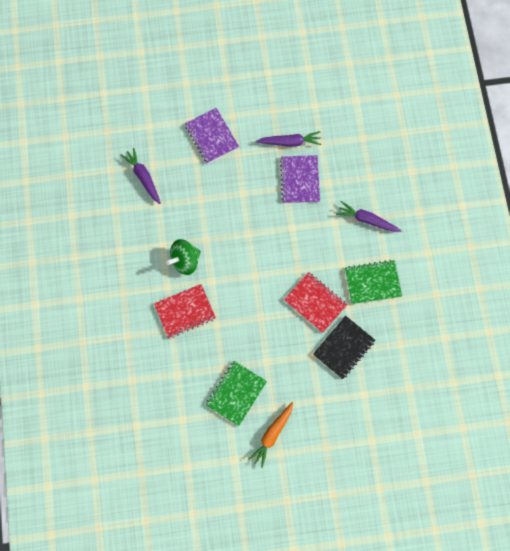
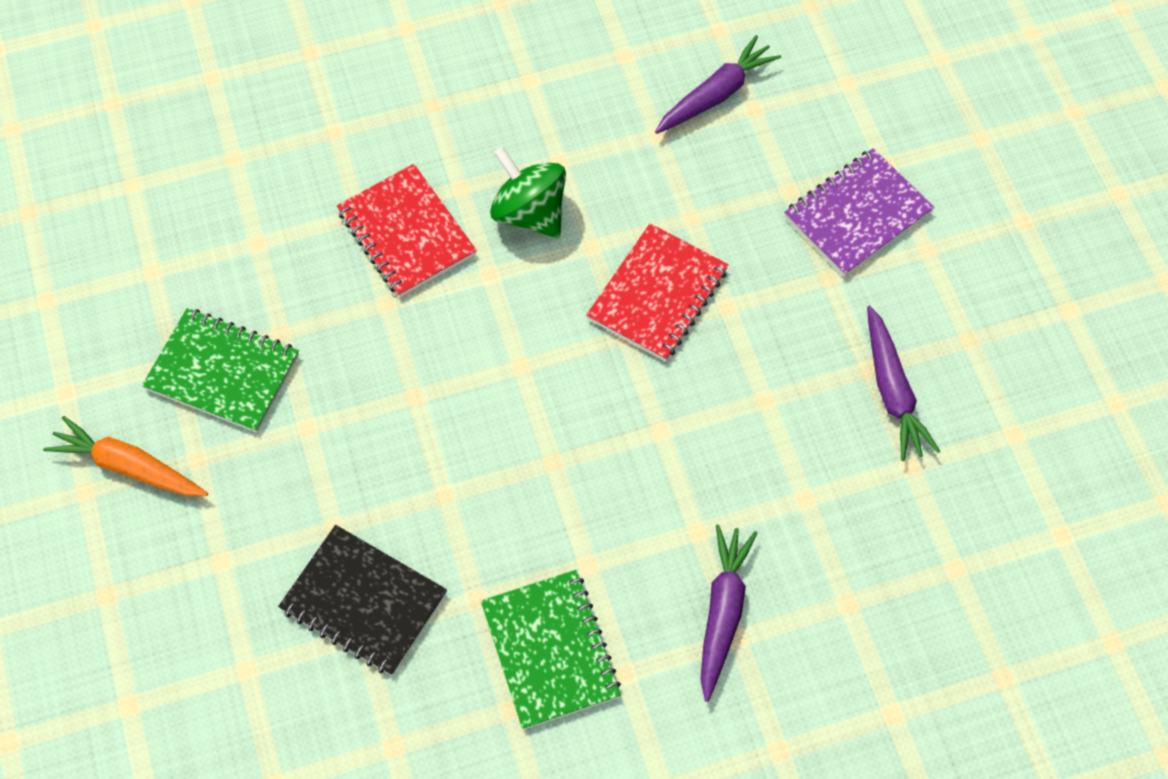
camera: 80 degrees right, 10 degrees down
purple notebook [280,155,320,203] -> none
red notebook [284,272,347,333] -> red notebook moved to [586,223,728,361]

